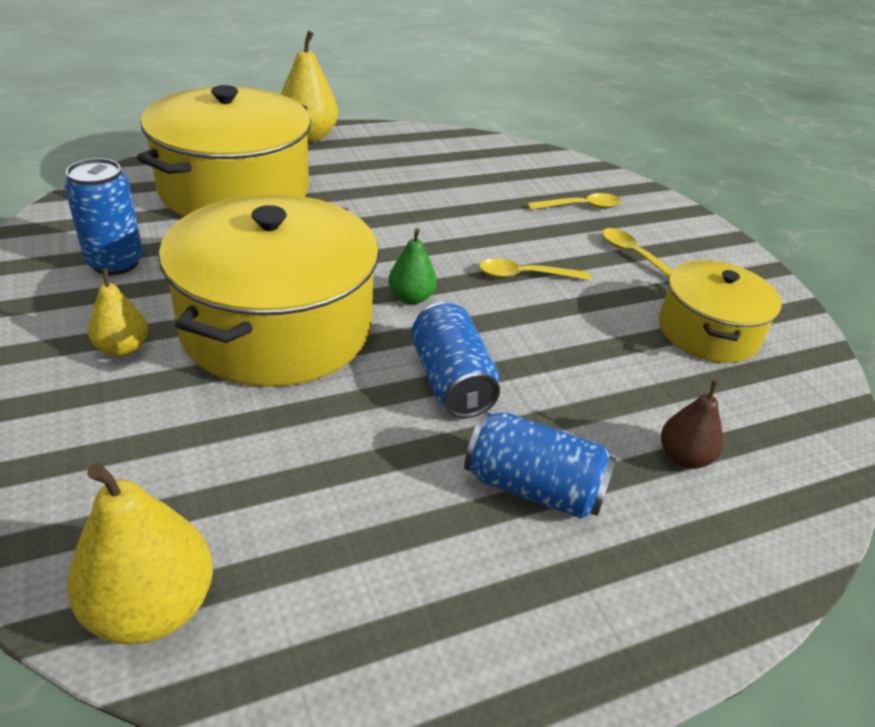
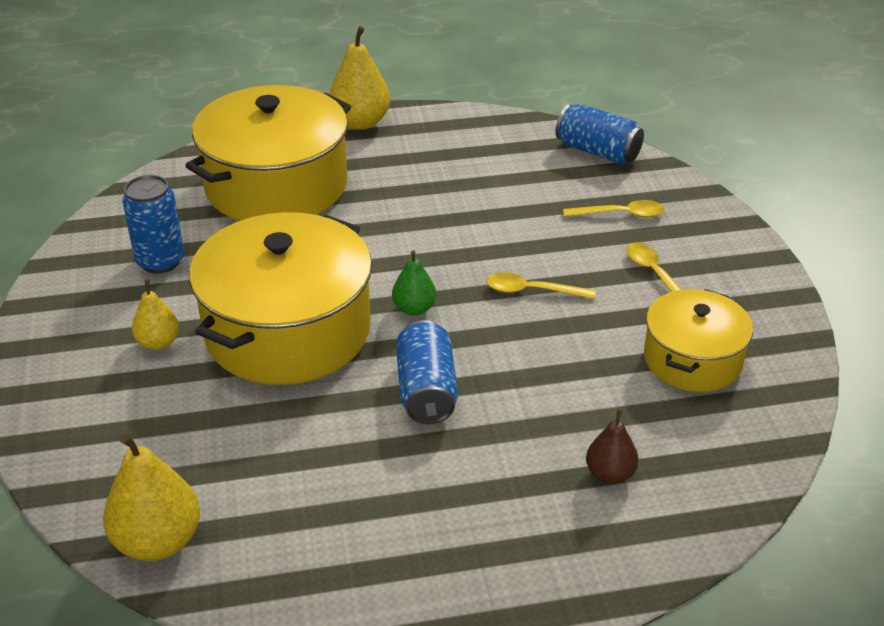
camera: 15 degrees right, 0 degrees up
blue can [464,411,616,519] -> blue can moved to [555,104,644,164]

